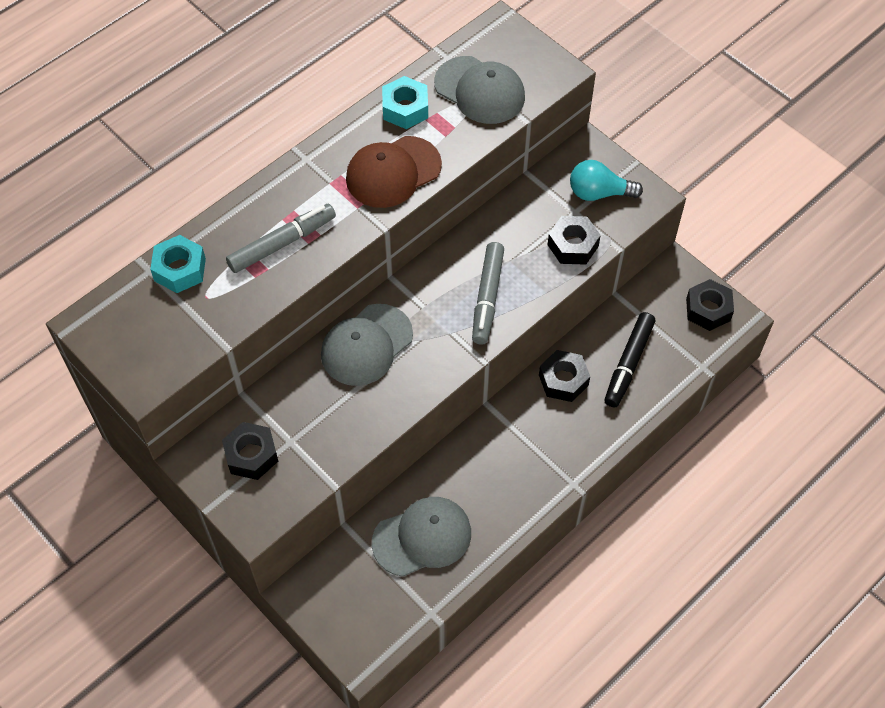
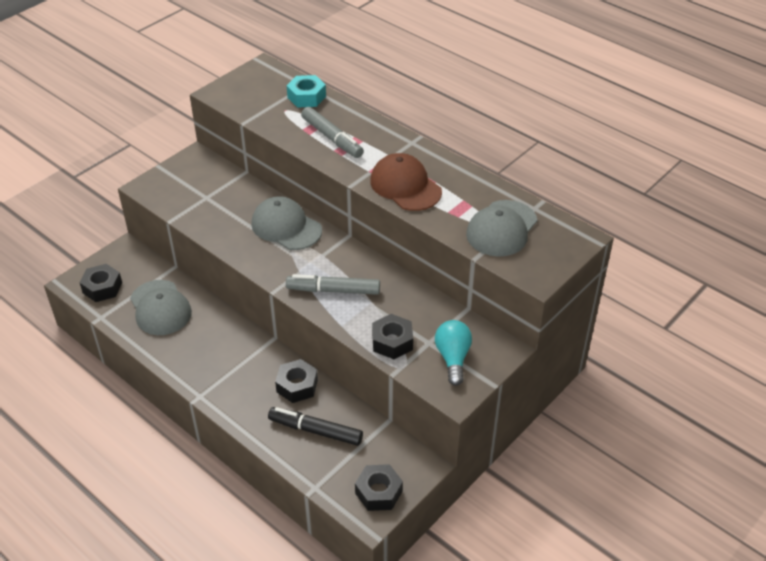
camera: 85 degrees right, 15 degrees down
black nut [222,422,278,480] -> black nut moved to [80,264,122,302]
turquoise nut [382,76,428,129] -> none

